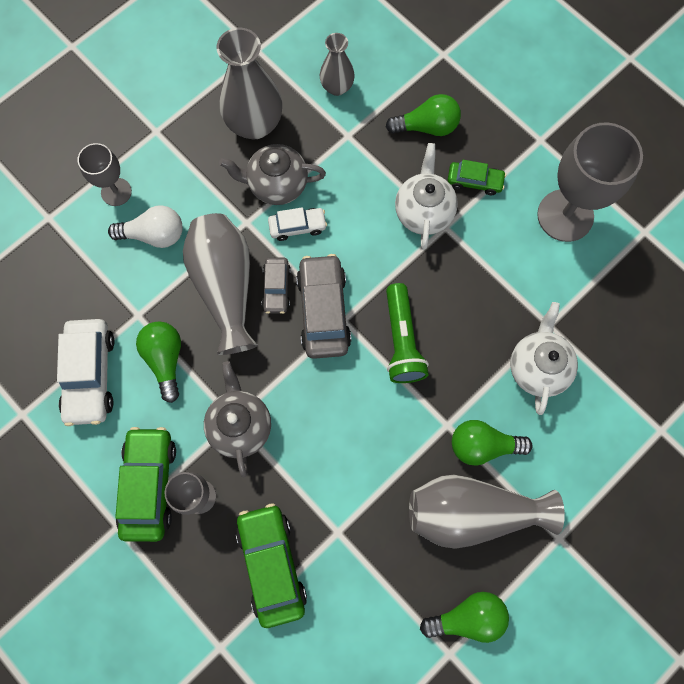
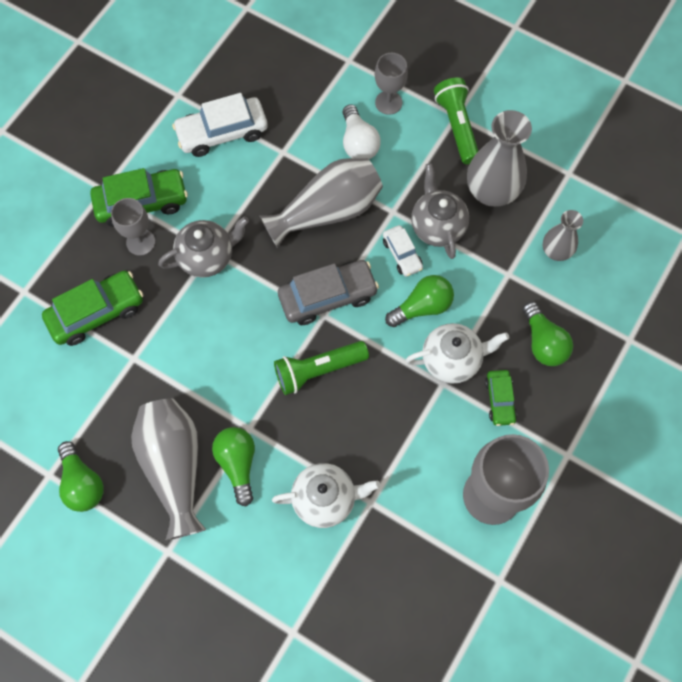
camera: 75 degrees right, 5 degrees down
green light bulb [136,321,181,403] -> green light bulb moved to [385,275,454,327]
grey car [262,258,291,314] -> none
none -> green flashlight [434,77,478,164]

